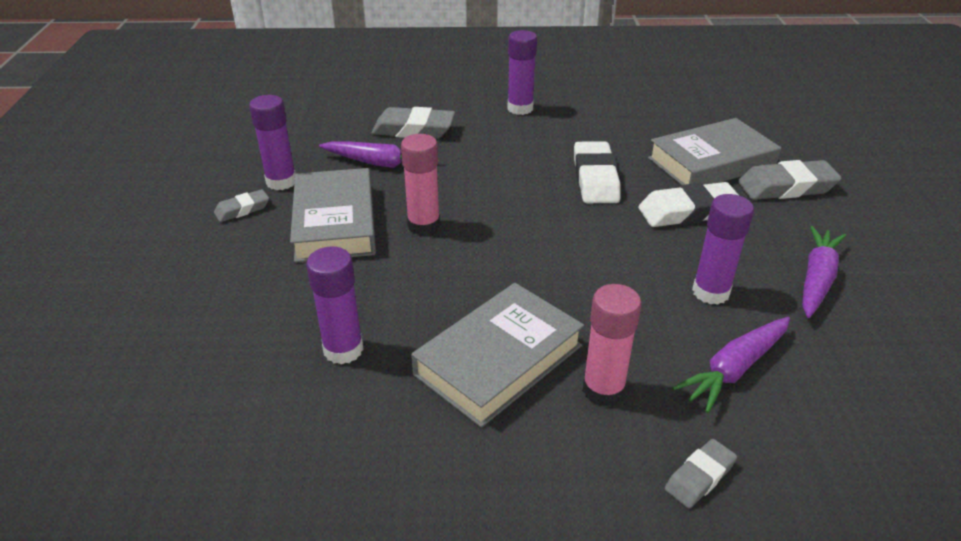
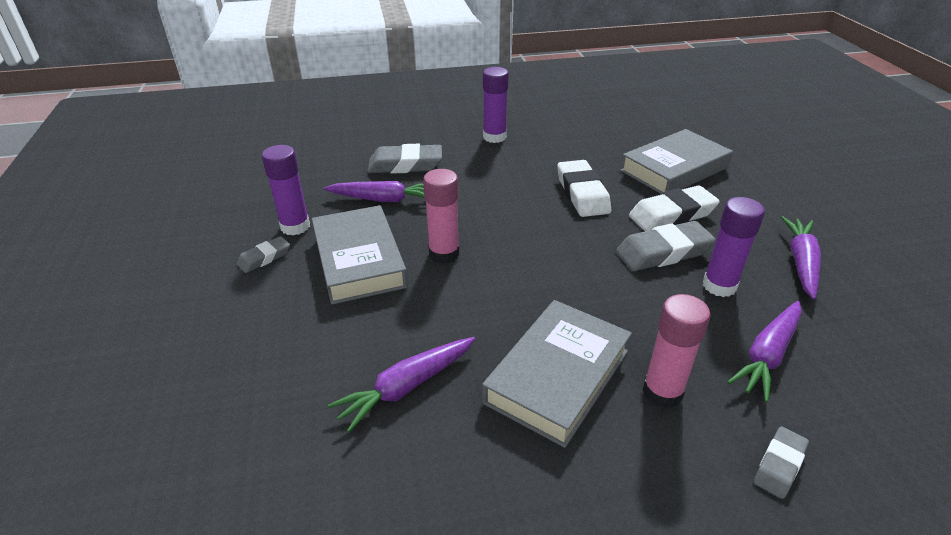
camera: 10 degrees left, 0 degrees up
purple glue stick [306,246,364,364] -> purple carrot [328,337,475,432]
grey eraser [738,160,842,200] -> grey eraser moved to [616,221,716,271]

